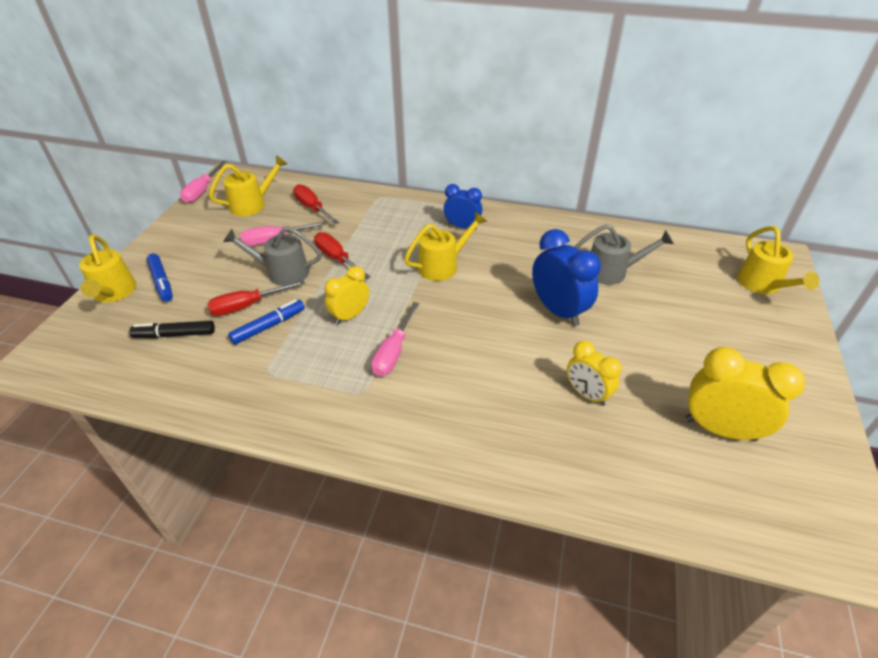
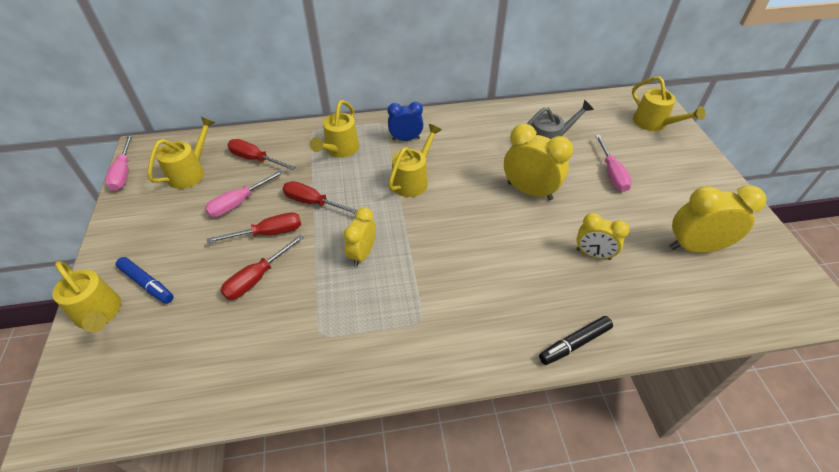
camera: 25 degrees left, 5 degrees up
black marker [129,321,215,338] -> black marker moved to [539,316,613,365]
grey watering can [223,226,322,286] -> red screwdriver [207,212,301,243]
blue marker [228,299,305,345] -> none
pink screwdriver [371,302,419,377] -> pink screwdriver moved to [595,135,632,192]
blue clock [532,229,601,326] -> yellow clock [504,124,573,200]
none -> yellow watering can [310,100,359,158]

